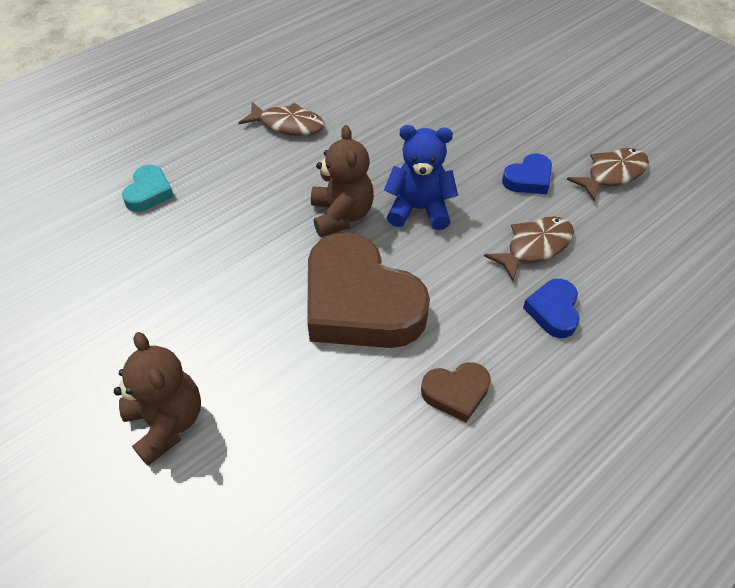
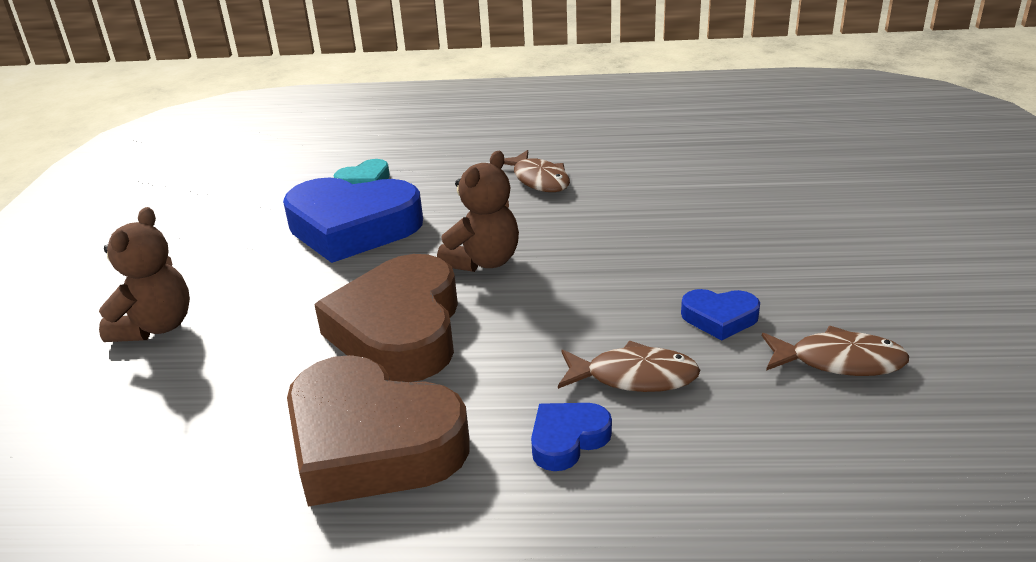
camera: 45 degrees right, 20 degrees down
blue teddy bear [384,125,458,230] -> none
brown heart [421,362,491,422] -> brown heart [287,355,470,506], size x2.21
none -> blue heart [283,178,423,263]

